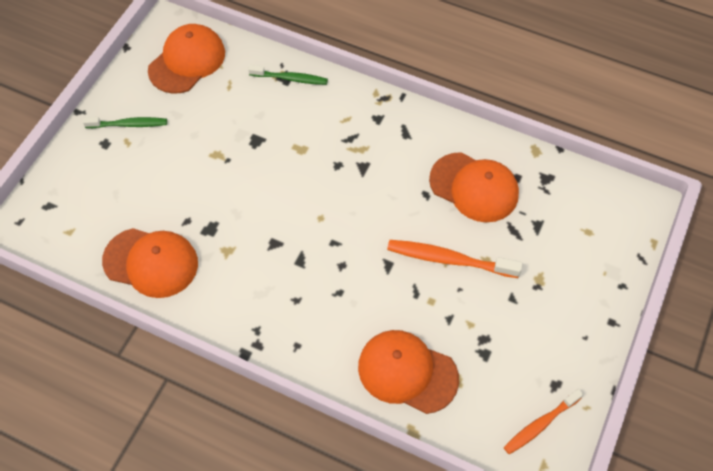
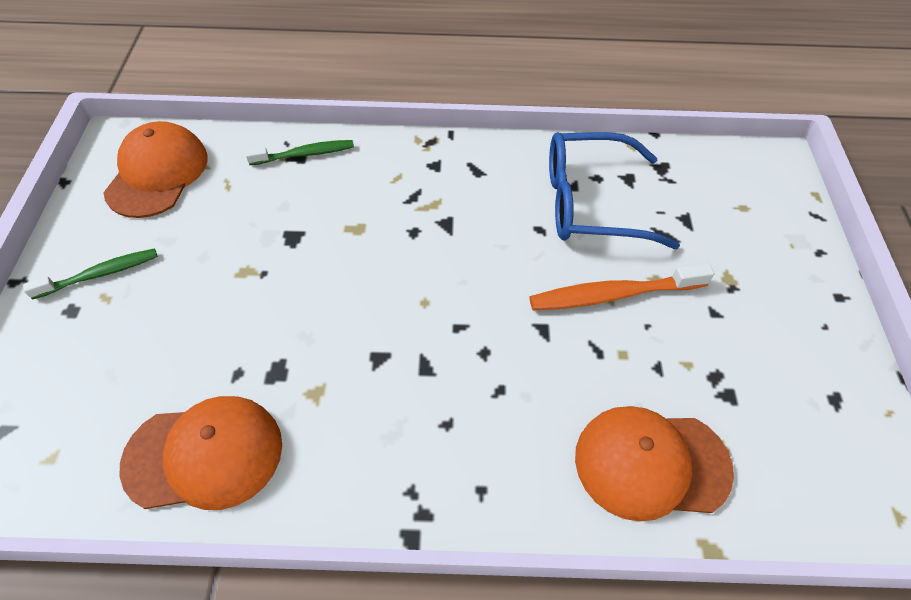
camera: 25 degrees left, 5 degrees down
orange cap [429,152,519,222] -> blue glasses [549,132,680,249]
orange toothbrush [504,389,584,454] -> none

